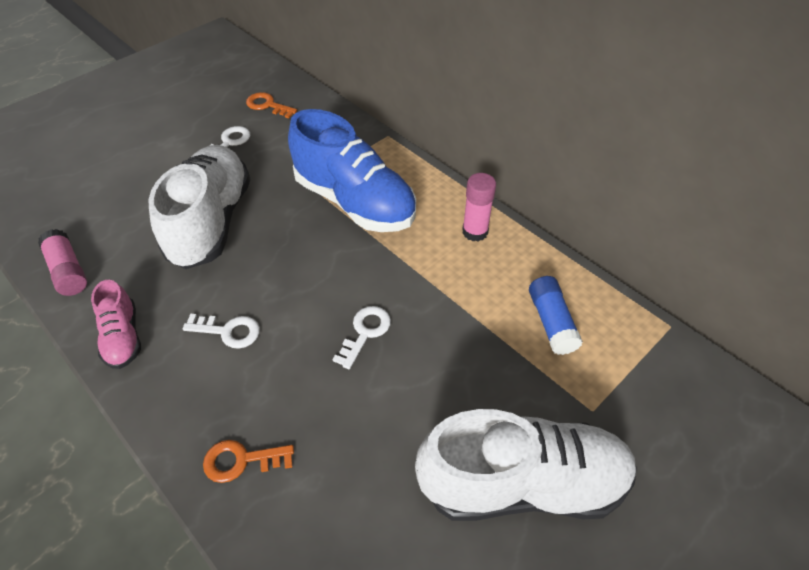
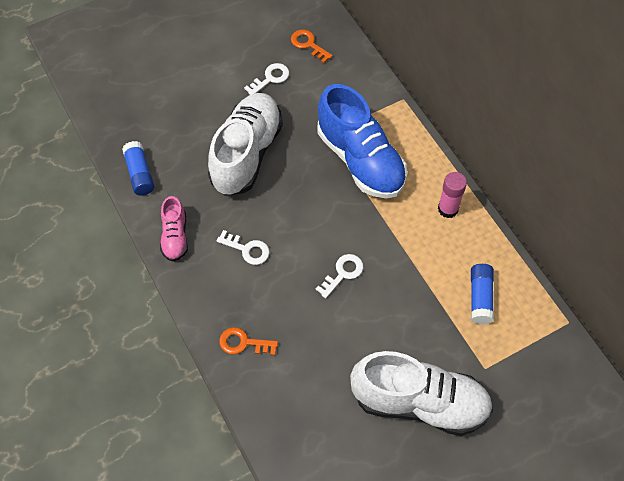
camera: 15 degrees right, 10 degrees up
pink glue stick [38,229,87,296] -> blue glue stick [122,141,154,196]

